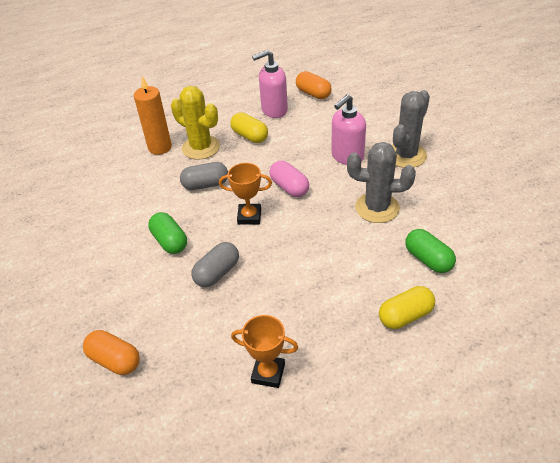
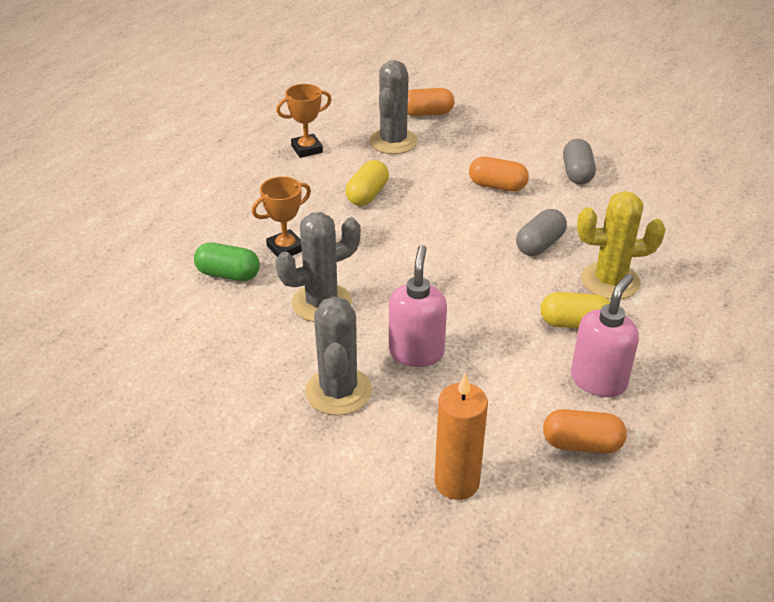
camera: 140 degrees right, 5 degrees down
orange candle [134,76,172,155] -> orange candle moved to [434,373,488,500]
green capsule [148,212,187,254] -> orange capsule [469,157,529,192]
grey capsule [192,242,239,287] -> grey capsule moved to [563,139,596,185]
orange trophy [219,163,272,225] -> orange trophy moved to [252,176,311,257]
pink capsule [269,161,309,197] -> none
yellow capsule [379,286,435,329] -> yellow capsule moved to [346,160,389,206]
none -> grey cactus [369,60,418,154]

